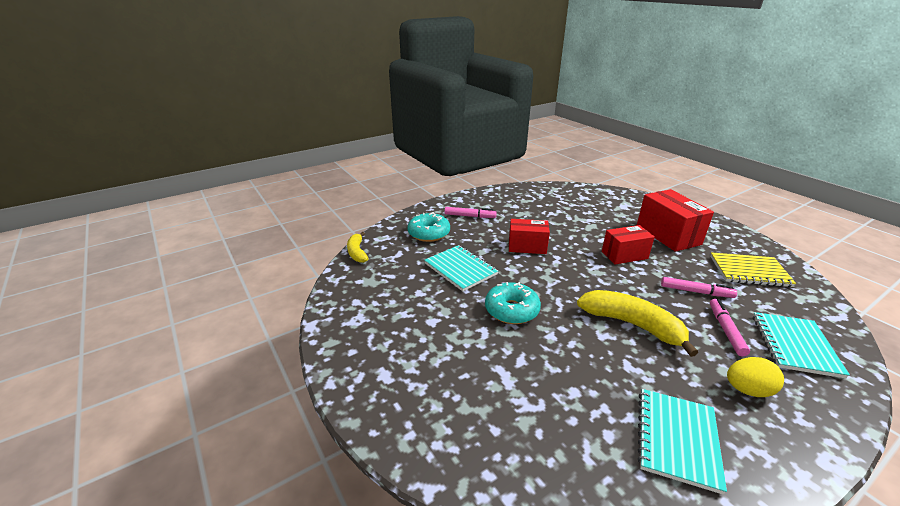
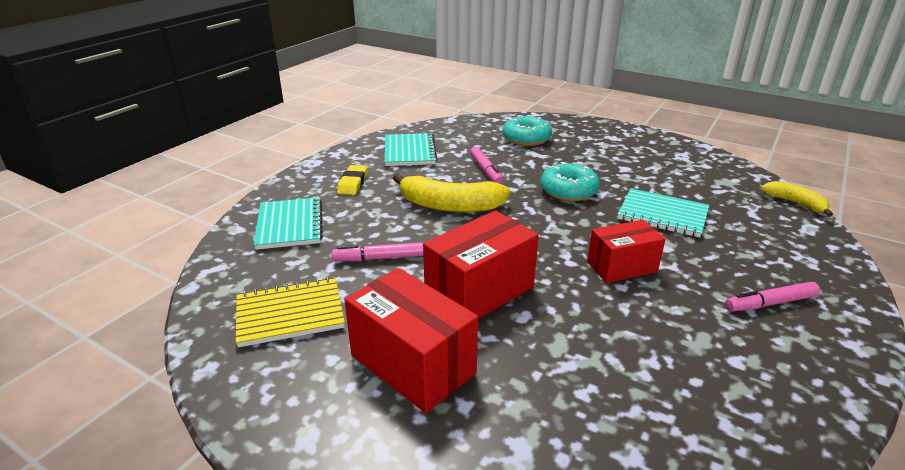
camera: 155 degrees right, 0 degrees up
turquoise donut [407,212,450,242] -> turquoise donut moved to [502,115,552,146]
red box [602,225,655,264] -> red box [423,210,539,319], size x1.52
pink marker [710,299,750,356] -> pink marker moved to [470,147,503,184]
yellow egg [727,357,784,397] -> yellow eraser [337,165,367,195]

